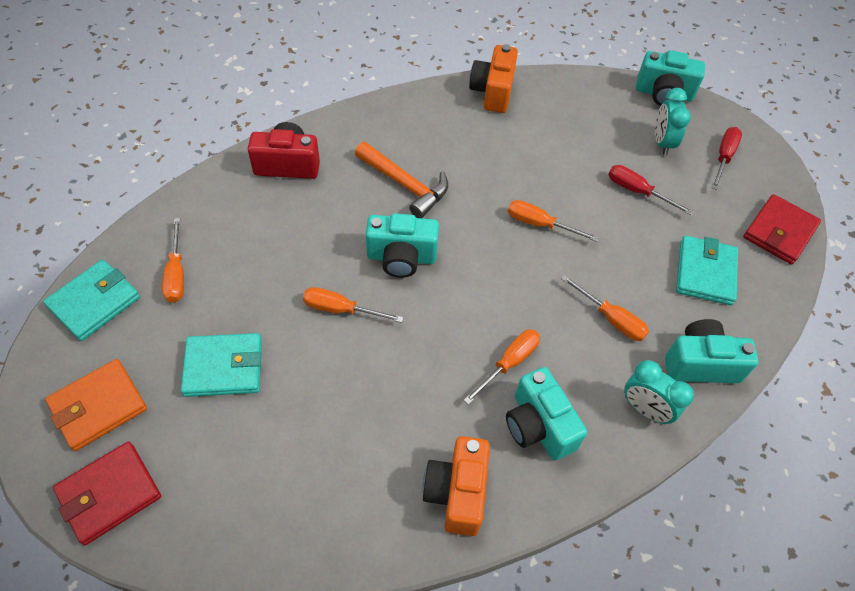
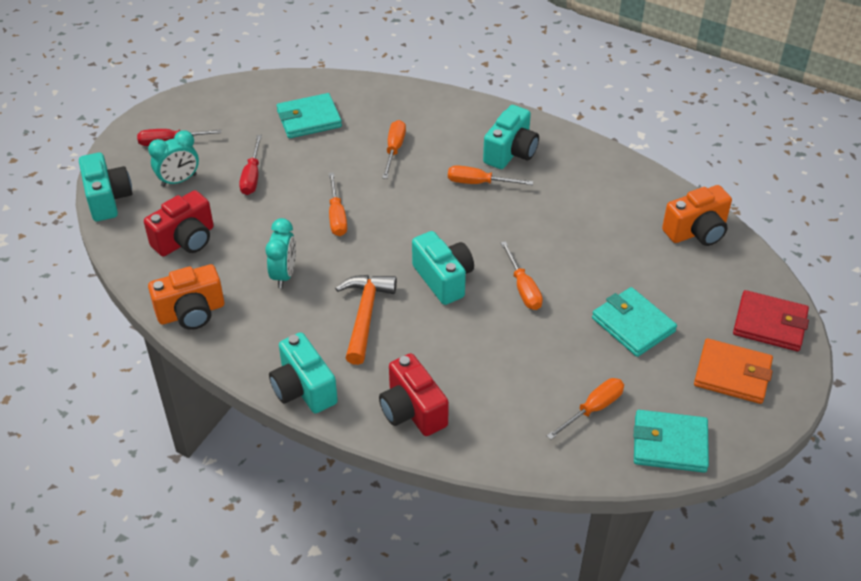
camera: 120 degrees left, 10 degrees down
orange camera [422,436,490,536] -> orange camera moved to [662,185,732,246]
turquoise clock [624,360,694,424] -> turquoise clock moved to [265,218,296,288]
turquoise camera [665,319,759,383] -> turquoise camera moved to [269,332,338,413]
red wallet [743,194,821,265] -> none
none -> red camera [144,190,214,257]

